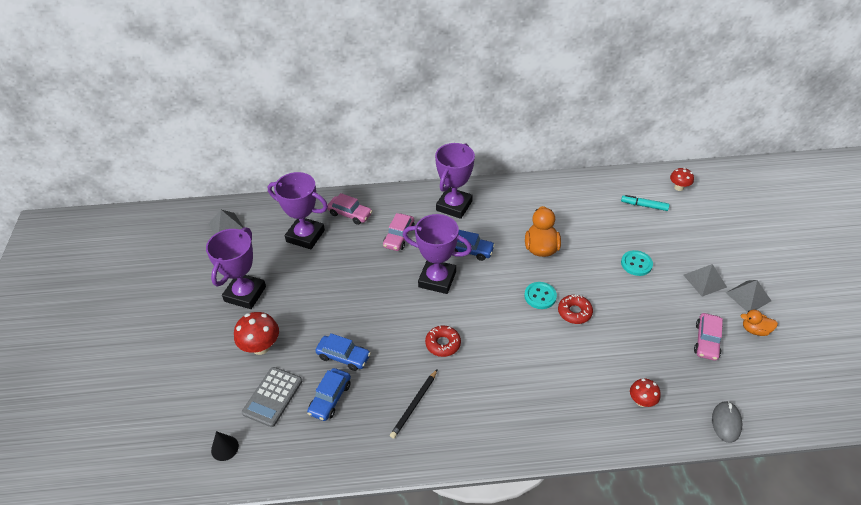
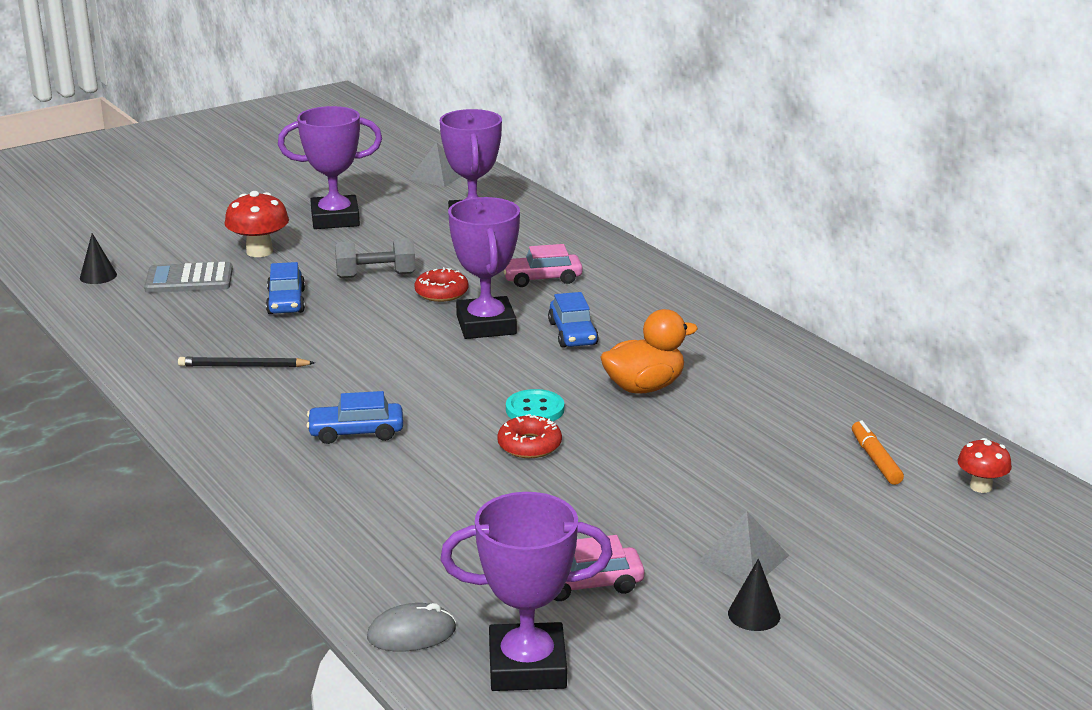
camera: 60 degrees right, 20 degrees down
blue car [307,368,351,421] -> blue car moved to [306,391,403,444]
pink car [327,193,372,225] -> none
red donut [425,325,461,357] -> red donut moved to [414,267,469,302]
purple trophy [435,143,475,219] -> purple trophy moved to [441,492,613,691]
turquoise marker [621,195,670,211] -> orange marker [852,420,904,485]
turquoise button [621,250,653,276] -> none
red mushroom [630,378,661,407] -> none
grey pyramid [726,280,771,312] -> black cone [728,558,780,631]
orange duck [741,310,778,336] -> none
none -> grey dumbbell [335,238,415,278]

